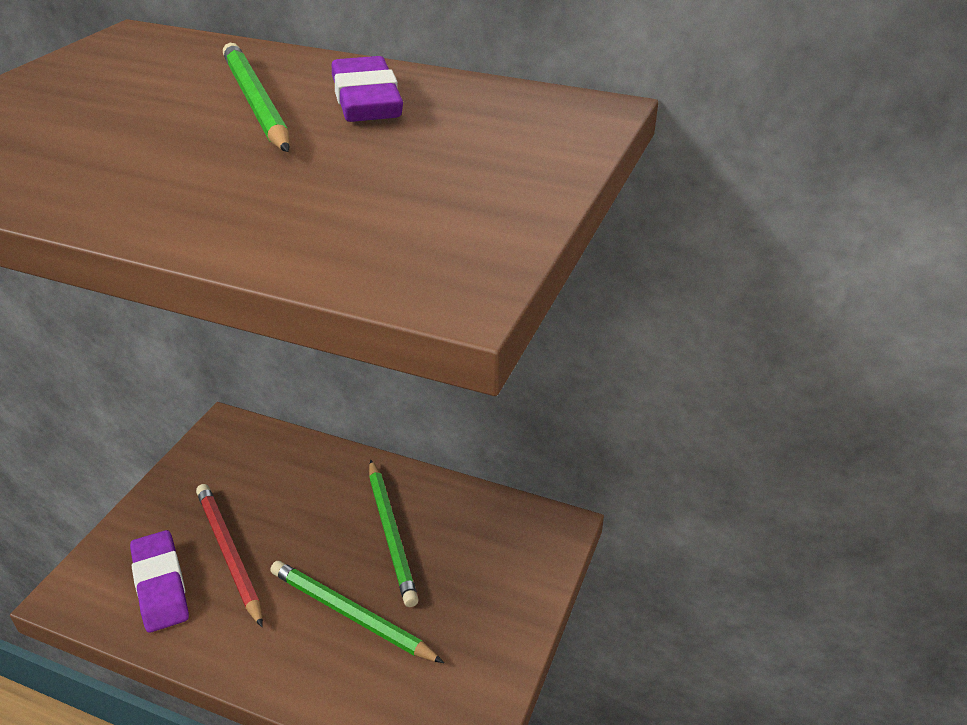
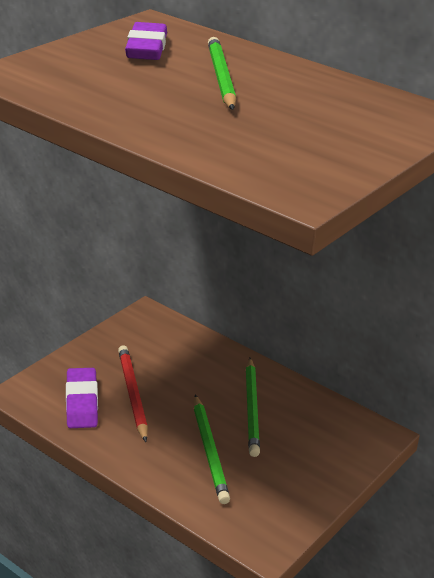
camera: 15 degrees right, 5 degrees down
green pencil [270,561,444,663] -> green pencil turned 150 degrees counterclockwise [194,395,230,504]
purple eraser [332,56,403,122] -> purple eraser moved to [125,22,167,60]

